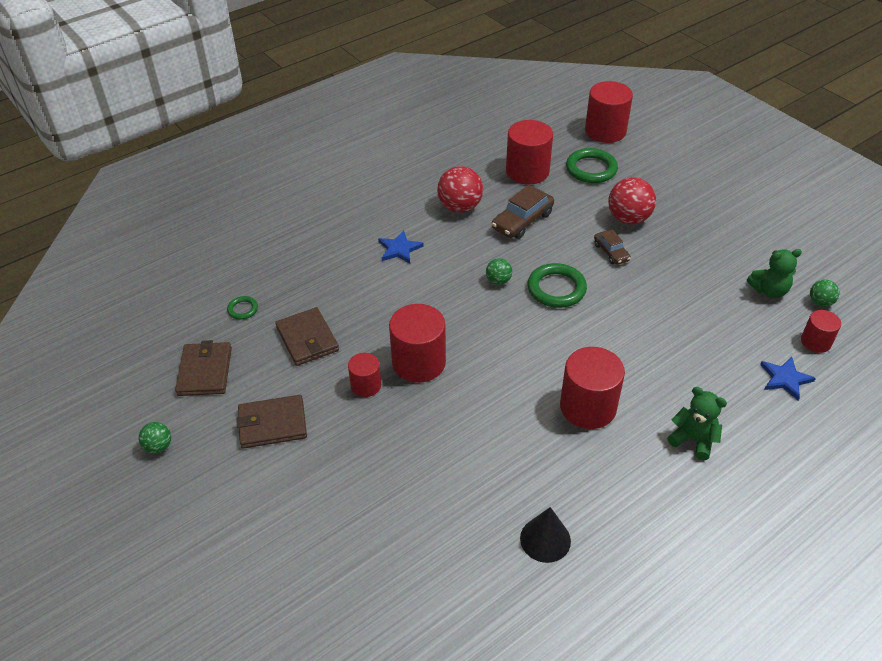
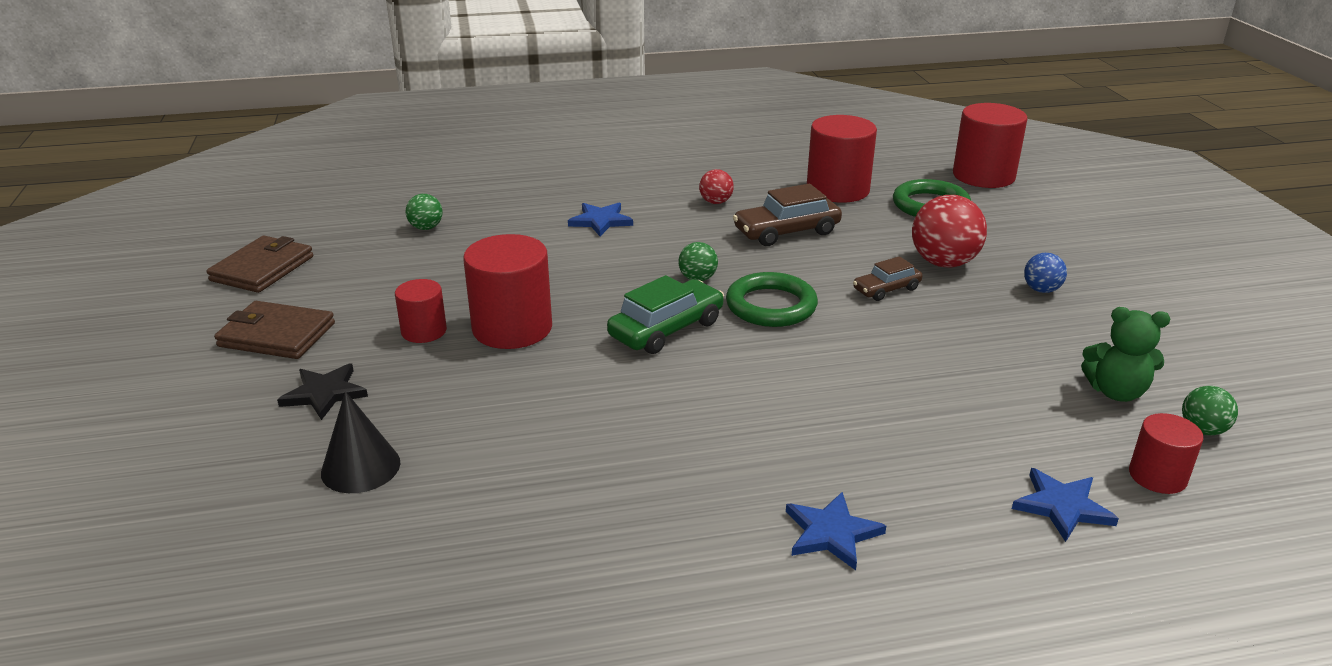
camera: 25 degrees right, 15 degrees down
green ball [139,422,171,454] -> green ball moved to [406,194,442,230]
green ring [227,296,258,320] -> none
brown wallet [275,307,339,366] -> none
red ball [437,166,483,213] -> red ball [699,169,734,204], size x0.53
black cone [520,507,571,563] -> black cone moved to [321,391,400,493]
red cylinder [560,347,625,429] -> none
brown car [594,229,631,265] -> brown car turned 60 degrees clockwise [853,256,922,301]
green teddy bear [667,387,727,460] -> blue star [786,492,886,570]
none -> black star [277,363,368,420]
none -> green car [607,275,724,354]
none -> blue ball [1024,253,1067,293]

